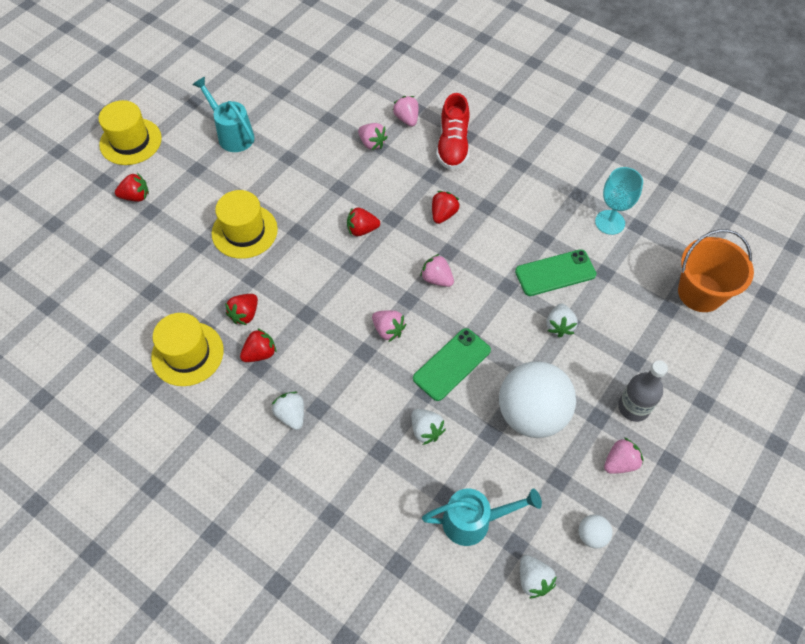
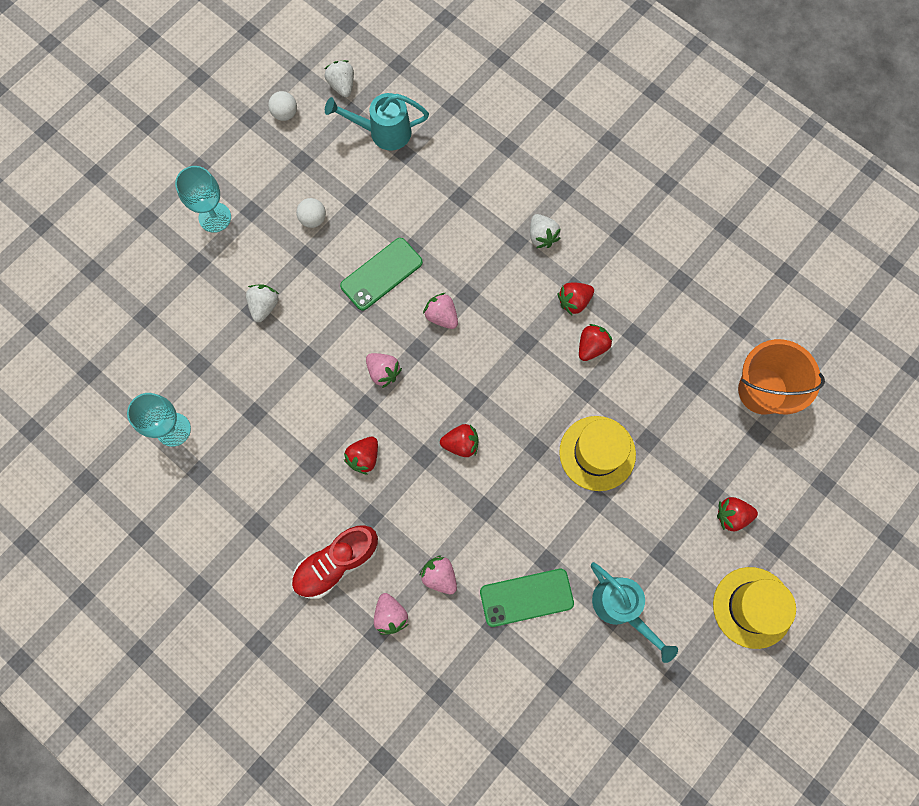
camera: 175 degrees left, 15 degrees up
yellow hat [151,313,224,386] -> none
white strawberry [411,409,446,445] -> none
red shoe [436,93,470,170] -> red shoe turned 135 degrees counterclockwise [291,525,378,599]
white ball [499,361,576,438] -> white ball [296,198,326,228], size x0.41
green phone [515,249,597,296] -> green phone moved to [480,569,574,627]
pink strawberry [604,438,643,474] -> none
grey bottle [618,360,668,422] -> turquoise goblet [175,166,231,233]
orange bucket [678,229,754,312] -> orange bucket moved to [738,339,825,415]

